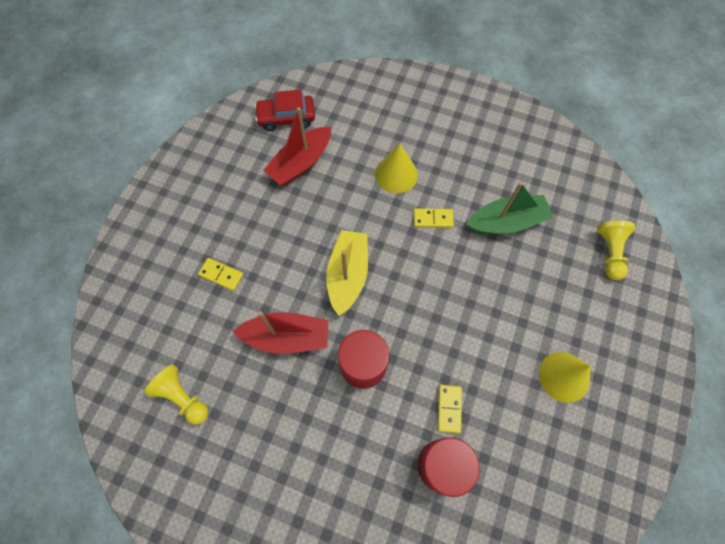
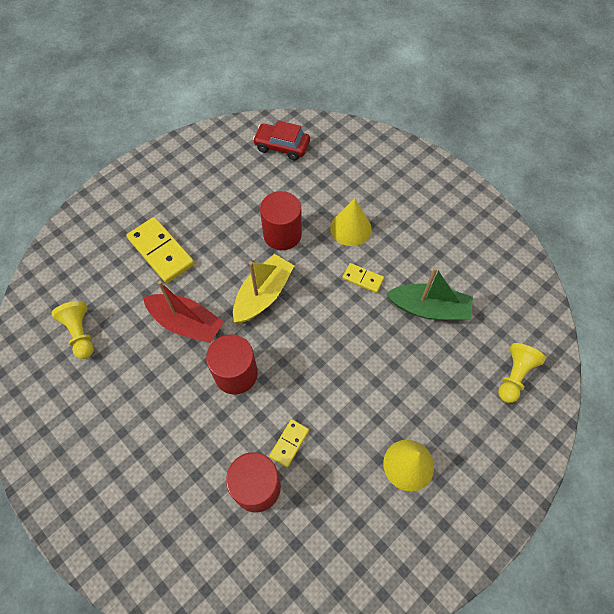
camera: 25 degrees right, 5 degrees down
yellow domino [198,258,243,291] -> yellow domino [127,217,194,283], size x1.89
red boat [263,107,331,186] -> none
none -> red cylinder [260,191,302,250]

